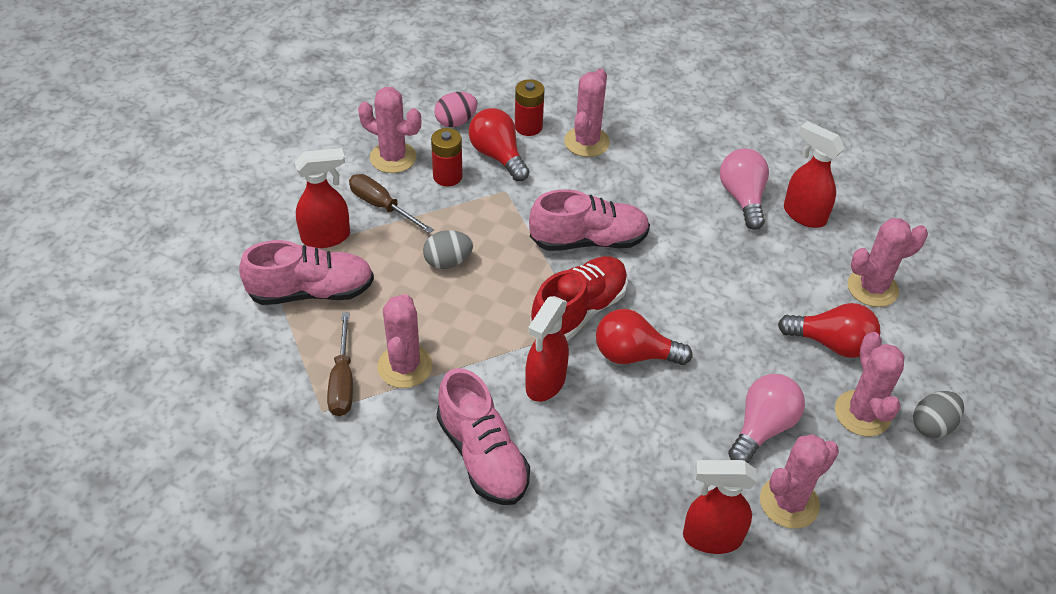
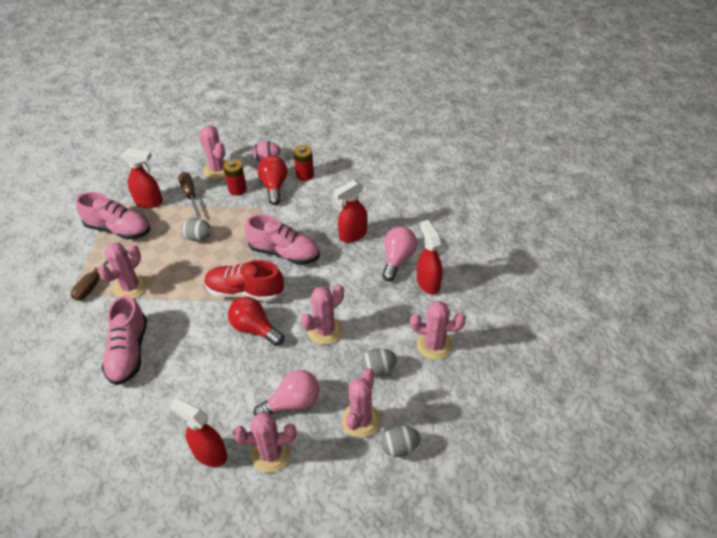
camera: 30 degrees right, 0 degrees up
red spray bottle [525,296,569,402] -> red spray bottle moved to [334,180,368,243]
red shoe [530,256,628,341] -> red shoe turned 150 degrees counterclockwise [205,260,284,301]
pink cactus [564,68,610,157] -> pink cactus moved to [301,284,344,345]
red light bulb [778,303,880,358] -> grey egg [361,348,397,376]

